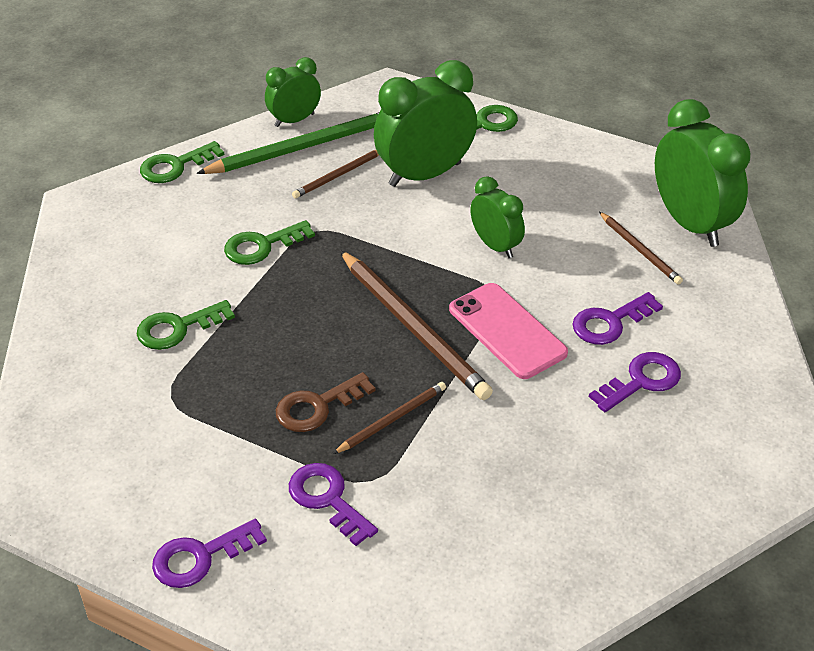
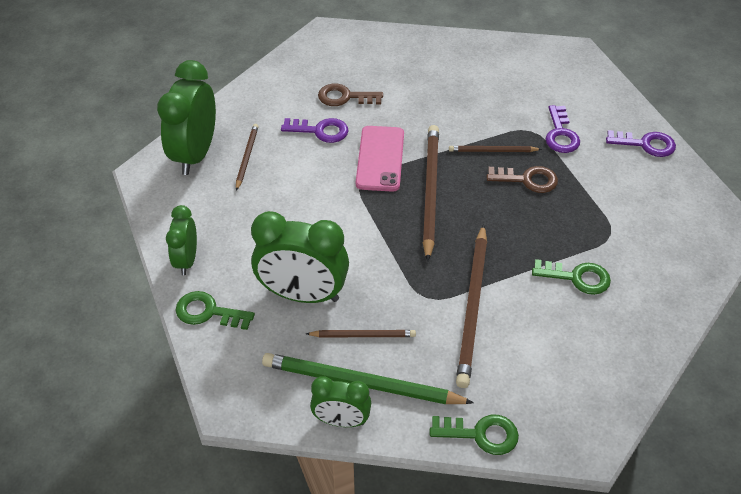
camera: 140 degrees left, 5 degrees up
green key [224,220,315,265] -> brown pencil [456,224,487,388]
green clock [470,176,525,258] -> green clock moved to [166,205,197,275]
purple key [589,352,681,412] -> brown key [318,84,383,106]

